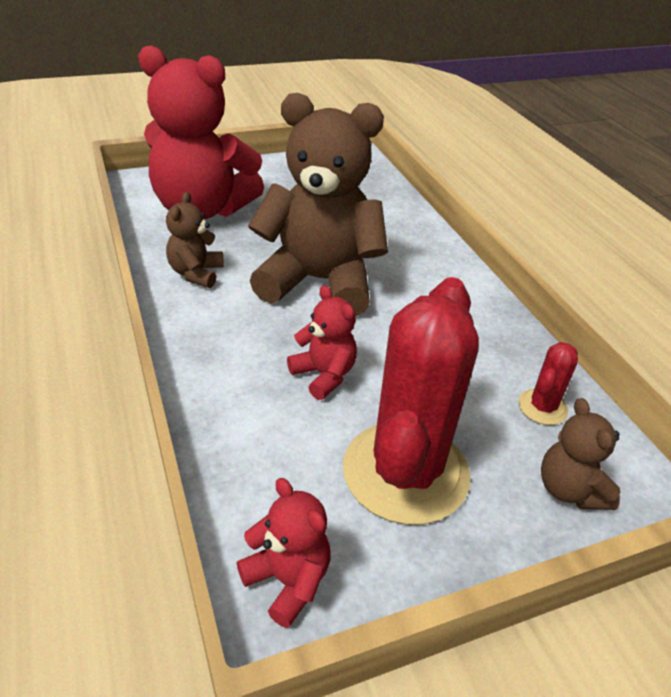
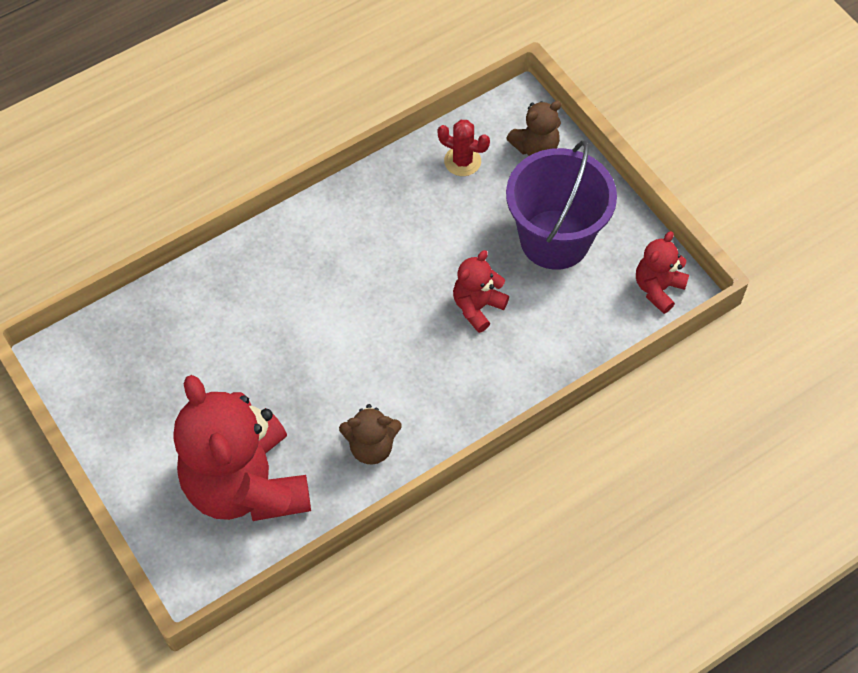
camera: 100 degrees left, 20 degrees up
red teddy bear [138,45,264,220] -> red teddy bear turned 150 degrees clockwise [173,375,311,521]
brown teddy bear [248,93,388,317] -> none
red cactus [343,277,479,525] -> purple bucket [506,140,617,270]

